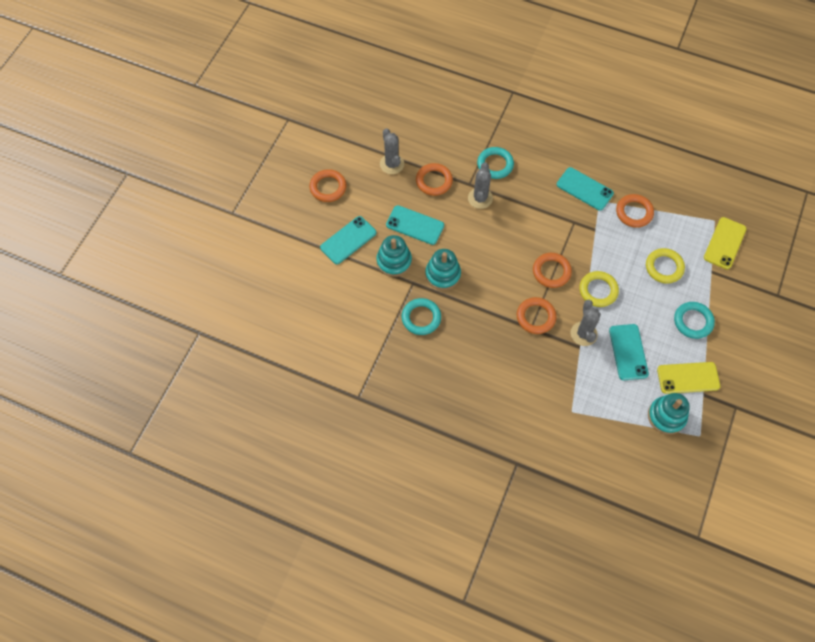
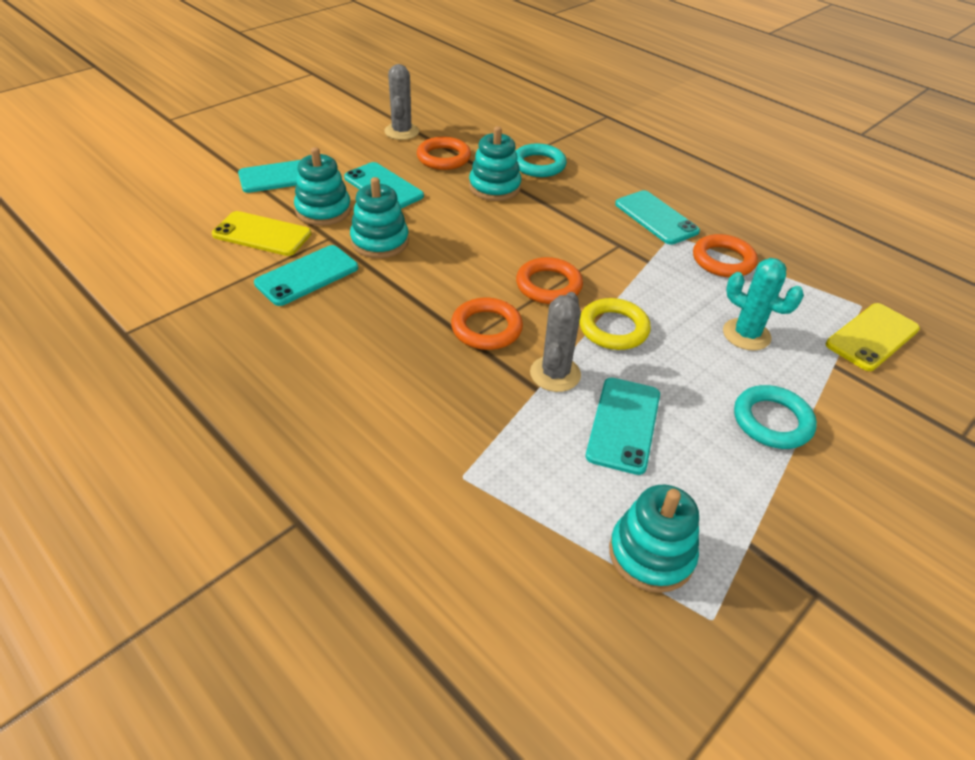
camera: 20 degrees right, 20 degrees down
orange ring [309,169,347,202] -> none
turquoise ring [402,298,441,335] -> turquoise phone [254,245,358,306]
grey cactus [468,162,493,209] -> turquoise stacking toy [469,126,521,201]
yellow ring [646,248,685,283] -> turquoise cactus [723,258,804,351]
yellow phone [657,362,720,394] -> yellow phone moved to [212,211,311,256]

